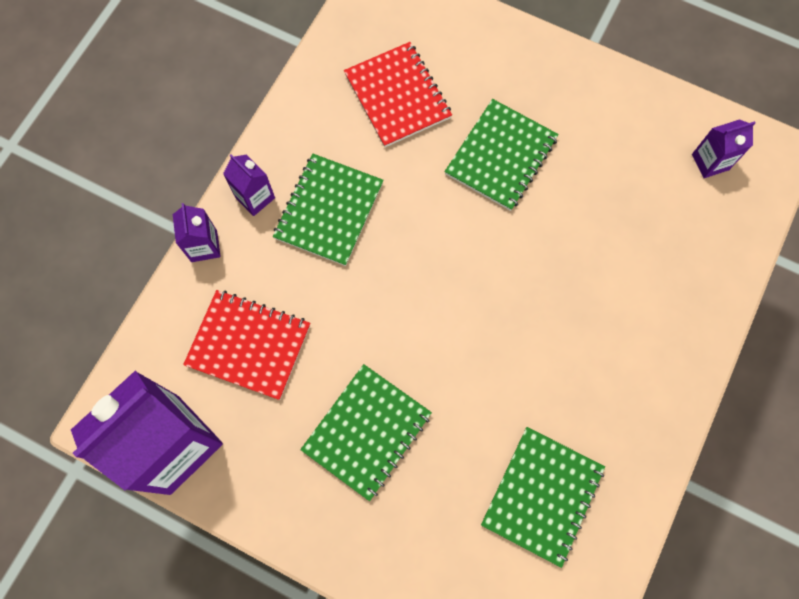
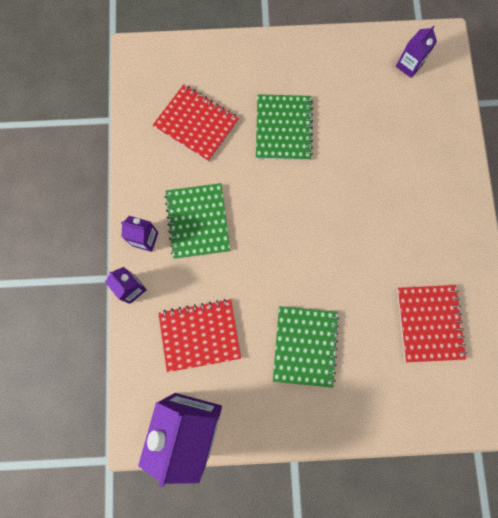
camera: 30 degrees left, 5 degrees up
green notebook [481,427,605,568] -> red notebook [397,285,467,362]

